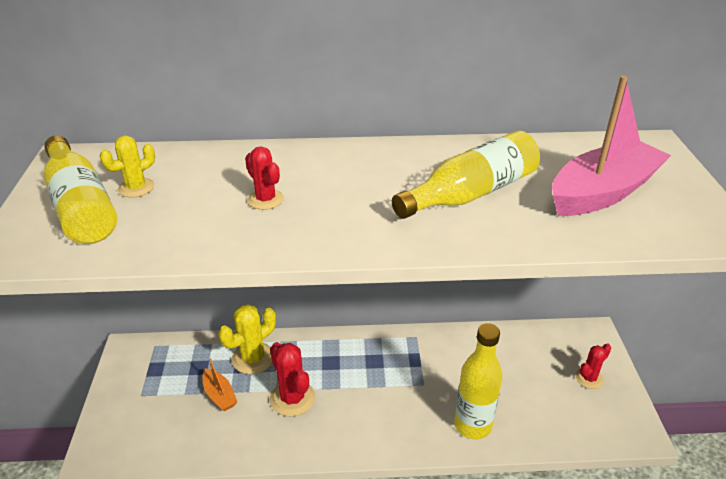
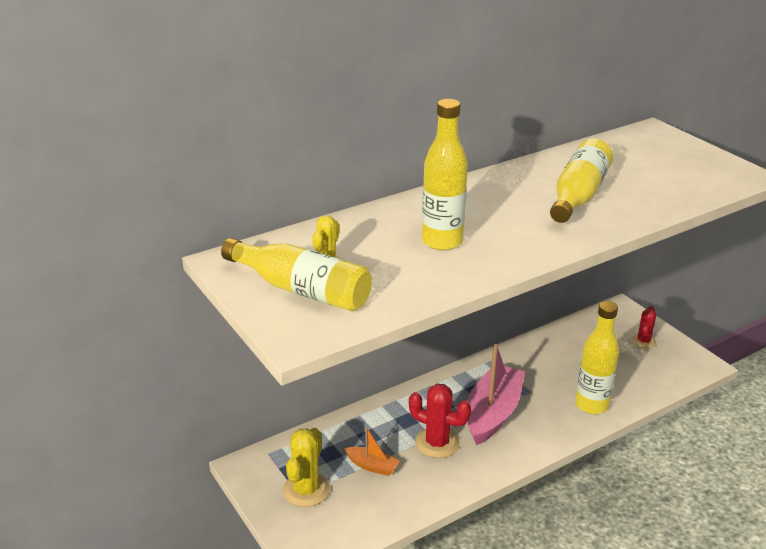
camera: 30 degrees left, 5 degrees down
yellow cactus [218,304,276,374] -> yellow cactus moved to [283,428,330,507]
red cactus [245,146,284,210] -> yellow bottle [422,99,468,251]
pink boat [552,76,671,216] -> pink boat moved to [467,344,525,445]

